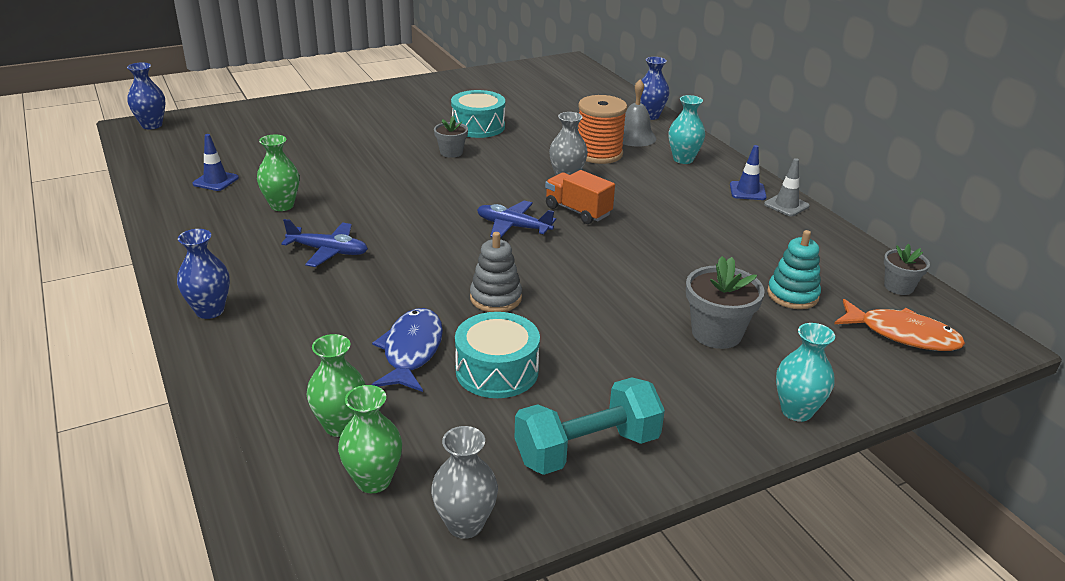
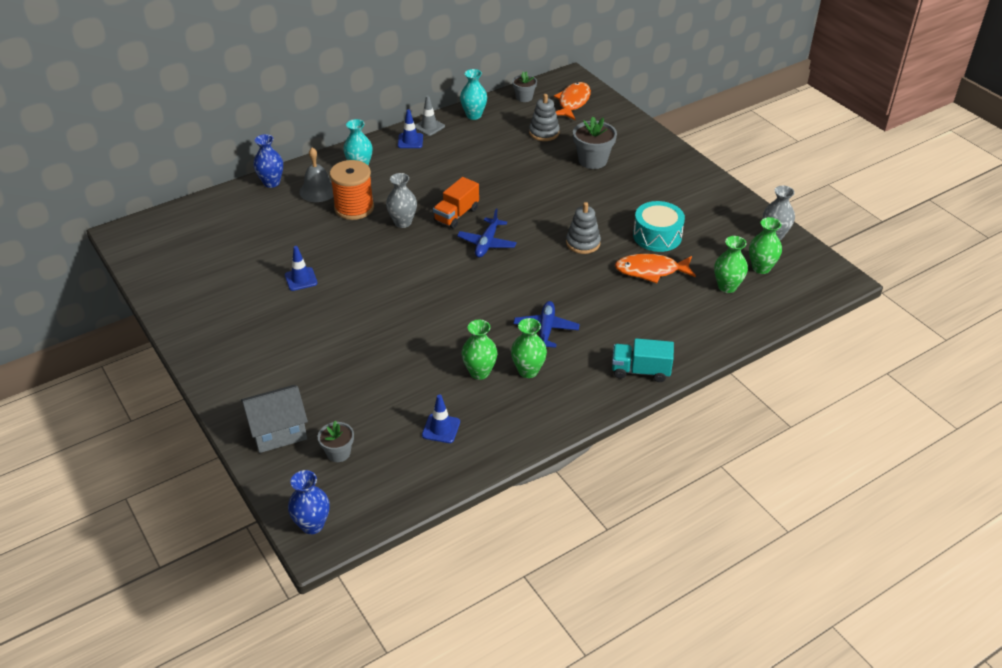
camera: 95 degrees left, 10 degrees up
blue vase [177,229,230,319] -> turquoise truck [612,338,674,382]
blue fish [372,308,443,392] -> orange fish [615,254,696,283]
grey flower pot [434,116,468,158] -> grey flower pot moved to [318,421,354,462]
turquoise drum [451,90,505,138] -> blue traffic cone [285,246,318,291]
turquoise dumbbell [515,378,665,475] -> none
turquoise stacking toy [767,230,821,309] -> grey stacking toy [529,94,560,141]
turquoise vase [776,323,835,422] -> turquoise vase moved to [460,69,487,120]
none -> grey house [241,385,308,453]
none -> green vase [511,318,547,378]

